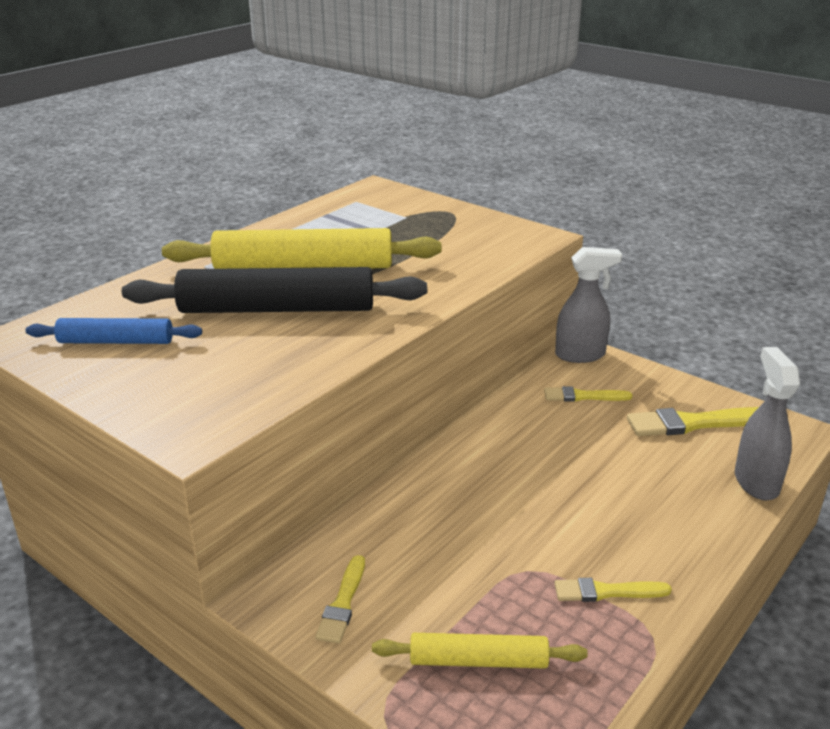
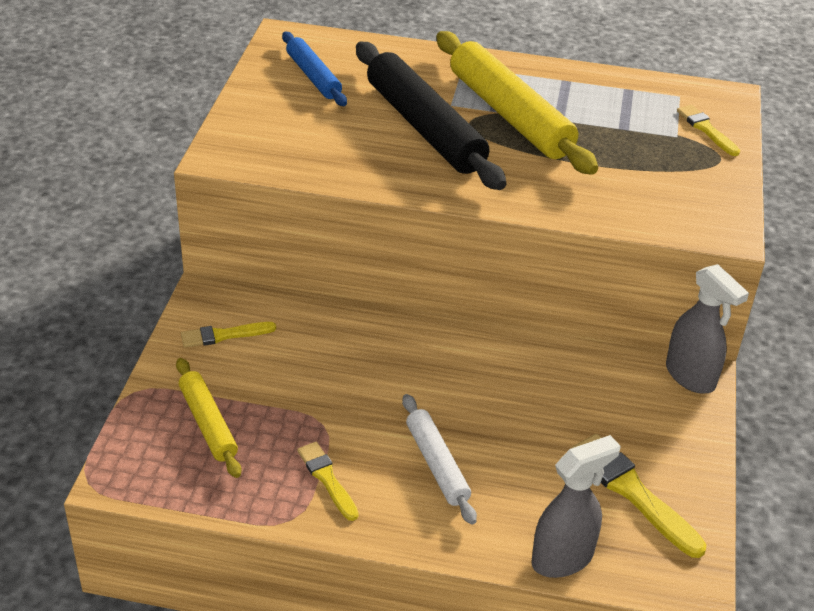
camera: 60 degrees right, 10 degrees up
yellow brush [544,386,632,402] -> yellow brush moved to [677,105,740,156]
none -> white rolling pin [402,394,477,525]

